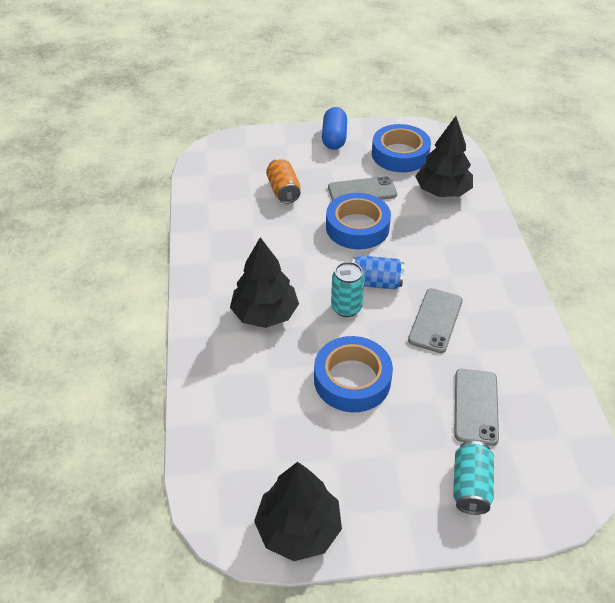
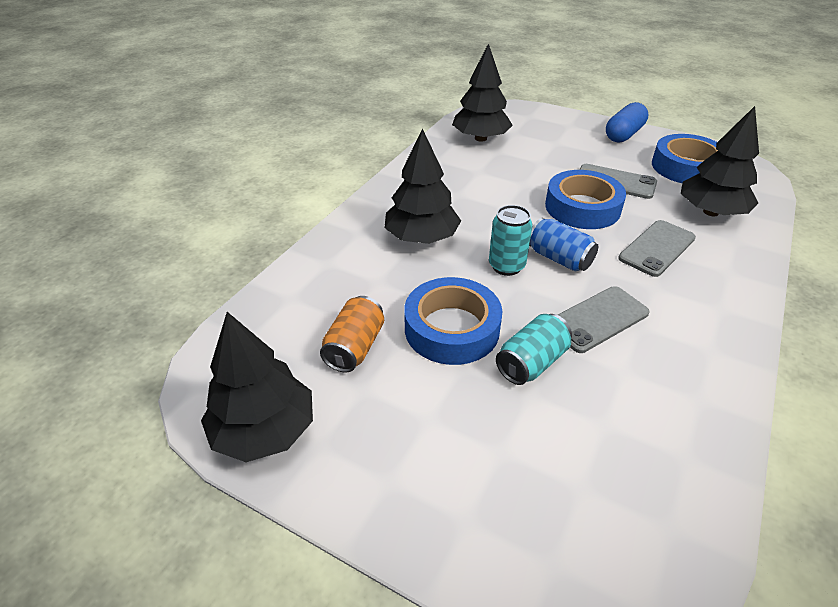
camera: 35 degrees right, 5 degrees down
orange can [266,159,300,204] -> orange can moved to [320,296,384,373]
turquoise can [453,441,494,515] -> turquoise can moved to [496,314,572,385]
grey phone [454,369,499,446] -> grey phone moved to [618,220,696,277]
none -> black tree [452,44,513,142]

